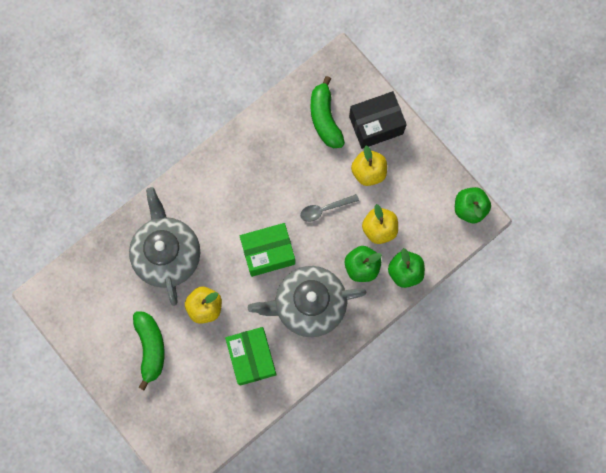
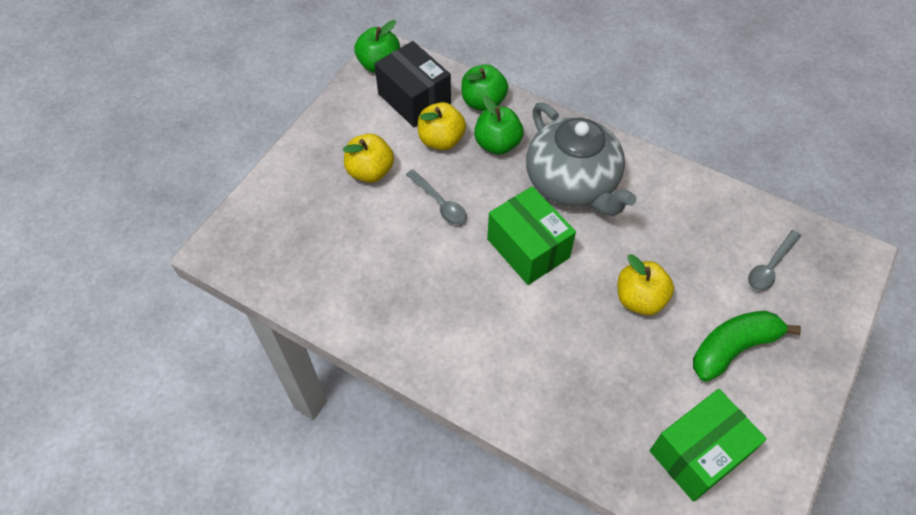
camera: 110 degrees left, 20 degrees down
grey teapot [129,187,200,306] -> none
green box [225,327,277,386] -> green box moved to [650,389,767,502]
green banana [311,76,345,148] -> none
black box [349,91,407,149] -> black box moved to [374,41,451,127]
none -> grey spoon [748,230,801,291]

